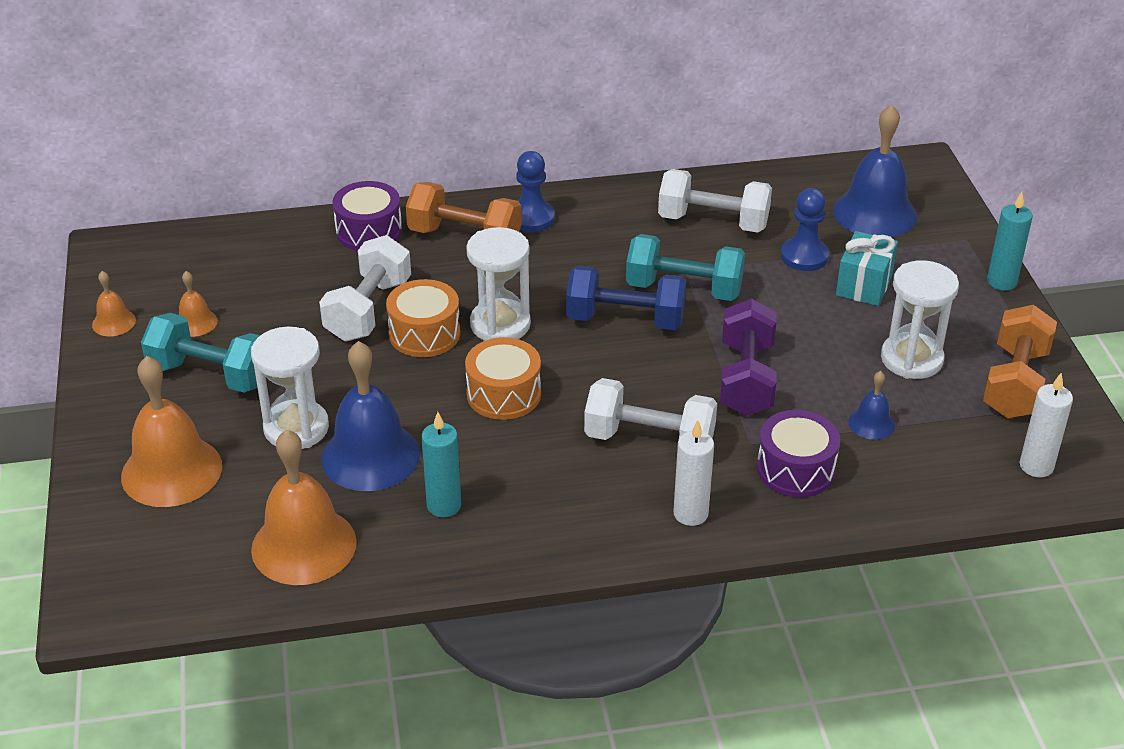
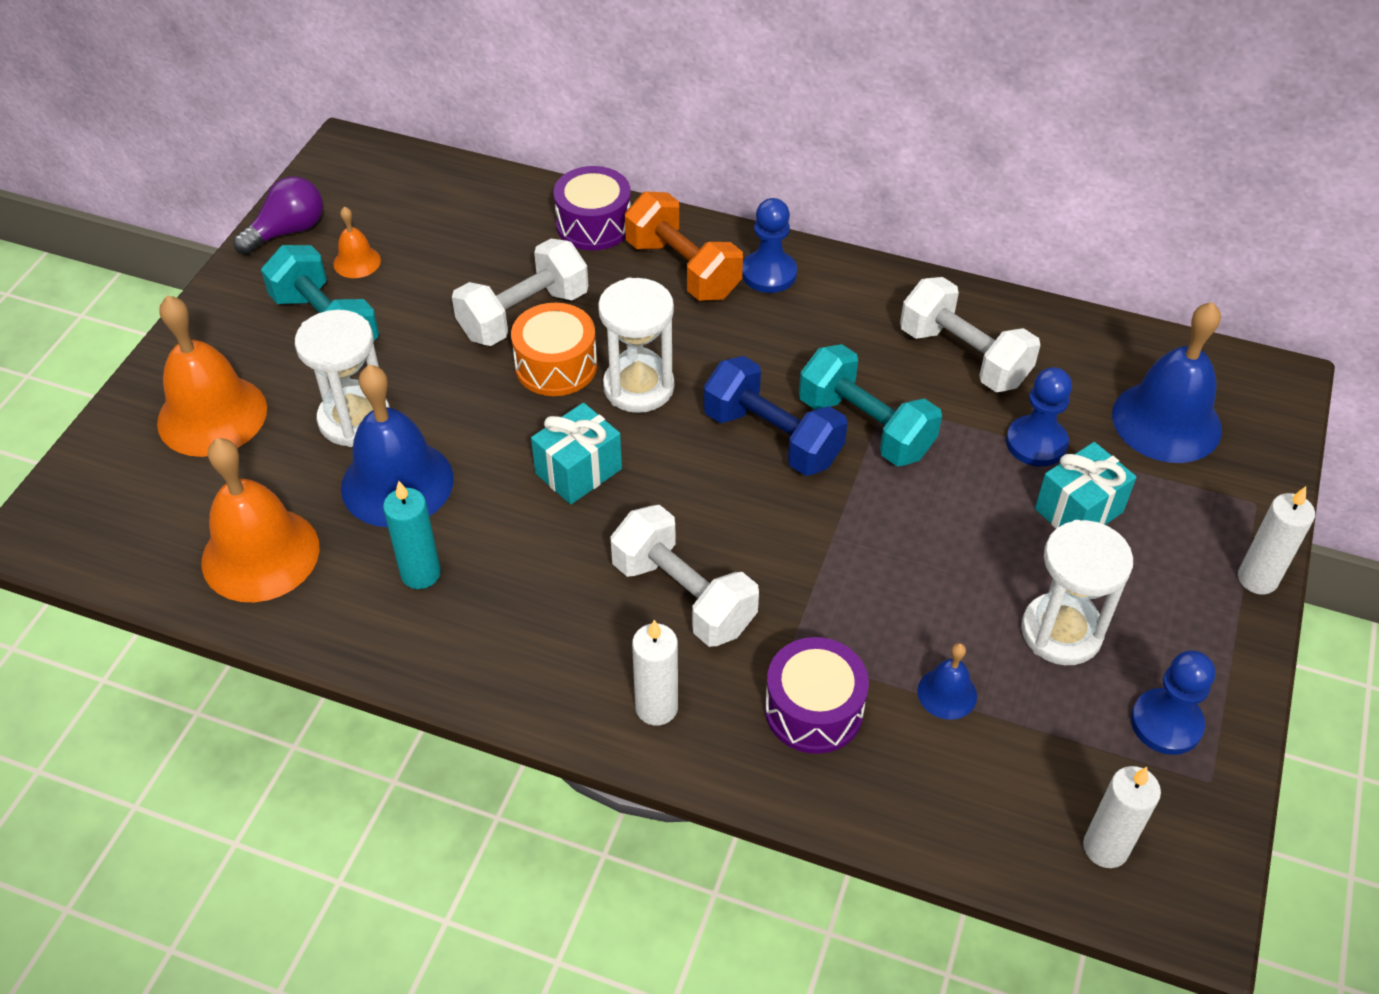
camera: 30 degrees right, 10 degrees up
orange bell [92,271,136,336] -> purple light bulb [233,176,323,255]
orange drum [465,337,541,420] -> turquoise gift [531,403,622,504]
purple dumbbell [720,299,776,416] -> none
orange dumbbell [983,305,1057,418] -> blue pawn [1131,650,1215,755]
turquoise candle [987,192,1033,290] -> white candle [1238,486,1315,594]

